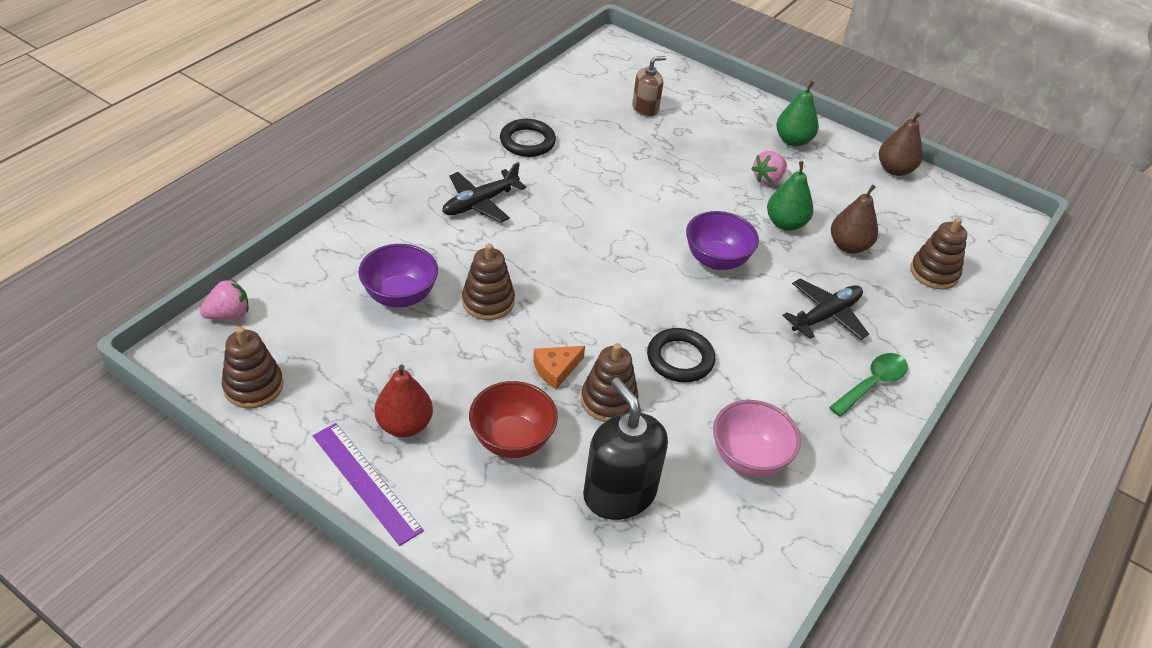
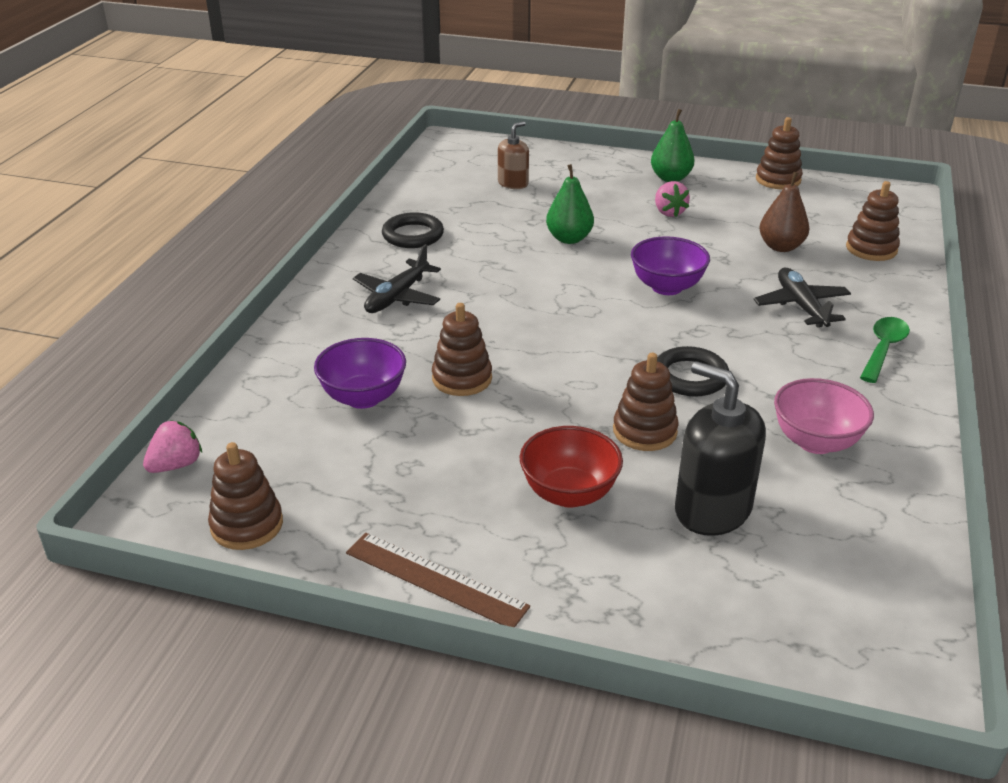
camera: 15 degrees left, 10 degrees down
purple ruler [313,423,424,546] -> brown ruler [346,533,530,627]
red pear [374,365,433,437] -> none
orange cheese [533,346,585,389] -> none
pink strawberry [751,151,787,185] -> pink strawberry turned 45 degrees counterclockwise [655,181,690,217]
green pear [767,161,813,231] -> green pear moved to [546,164,594,244]
black plane [783,278,869,340] -> black plane turned 45 degrees counterclockwise [753,268,851,328]
brown pear [879,112,923,176] -> brown stacking toy [756,117,803,189]

